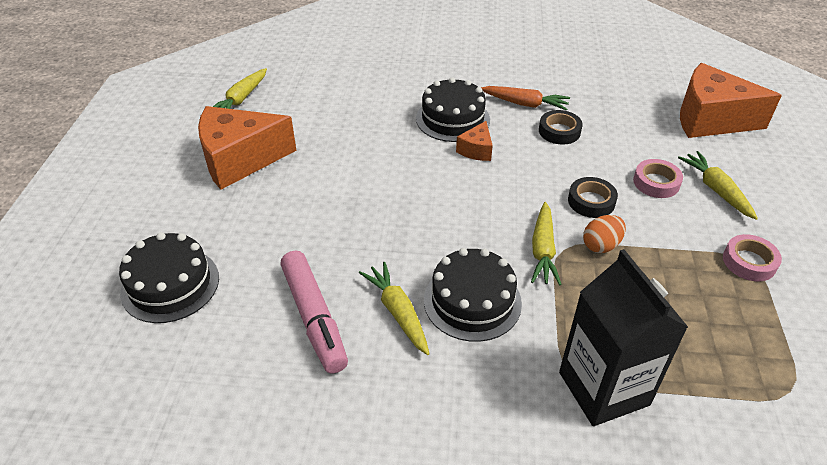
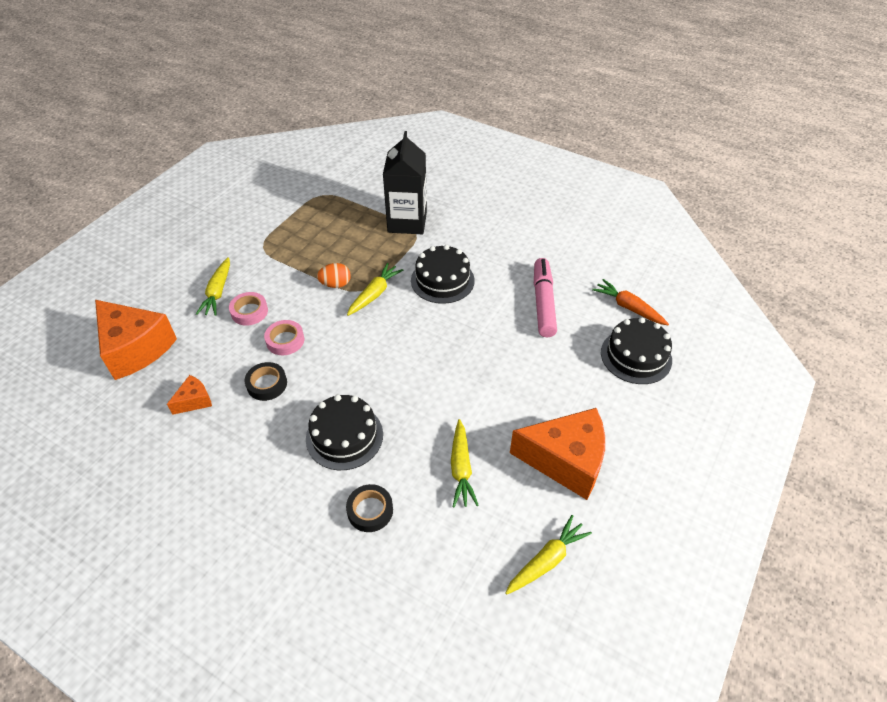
camera: 155 degrees left, 5 degrees up
yellow carrot [359,262,430,355] -> yellow carrot moved to [451,419,479,507]
orange cheese [456,121,493,161] -> orange cheese moved to [167,375,212,415]
orange carrot [481,86,570,111] -> orange carrot moved to [592,279,669,325]
black tape [568,177,618,218] -> black tape moved to [346,484,393,532]
pink tape [723,234,782,281] -> pink tape moved to [264,320,304,355]

